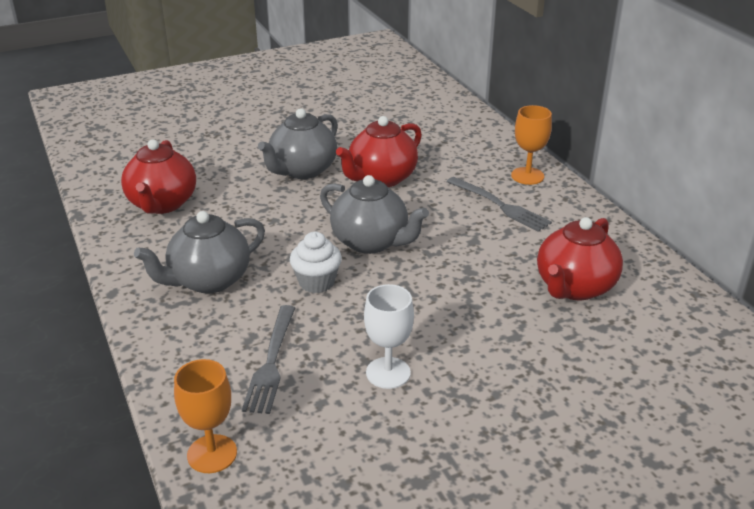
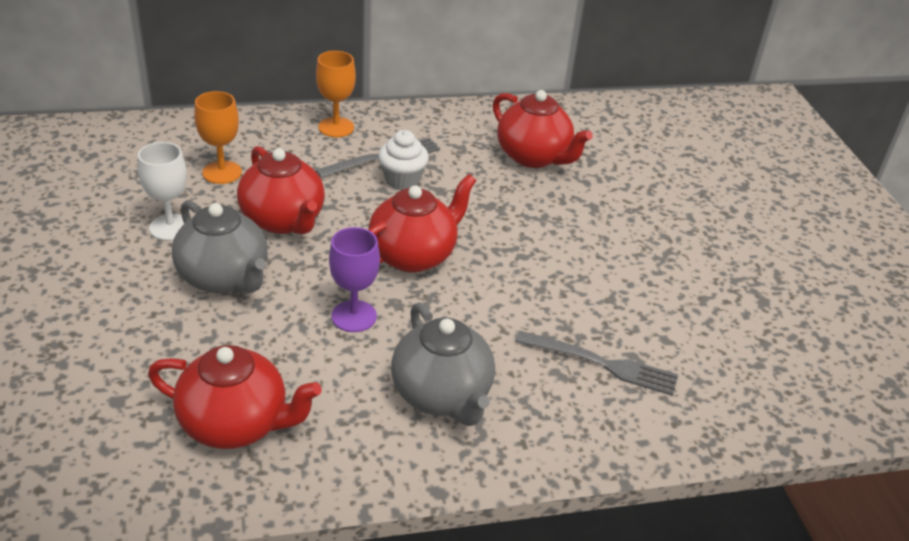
camera: 80 degrees left, 5 degrees up
orange goblet [174,359,237,473] -> orange goblet moved to [194,91,242,184]
white cupcake [290,232,342,293] -> white cupcake moved to [378,130,429,190]
grey teapot [320,175,429,254] -> red teapot [368,174,477,273]
white goblet [364,284,414,389] -> white goblet moved to [138,142,187,241]
none -> purple goblet [329,227,380,332]

